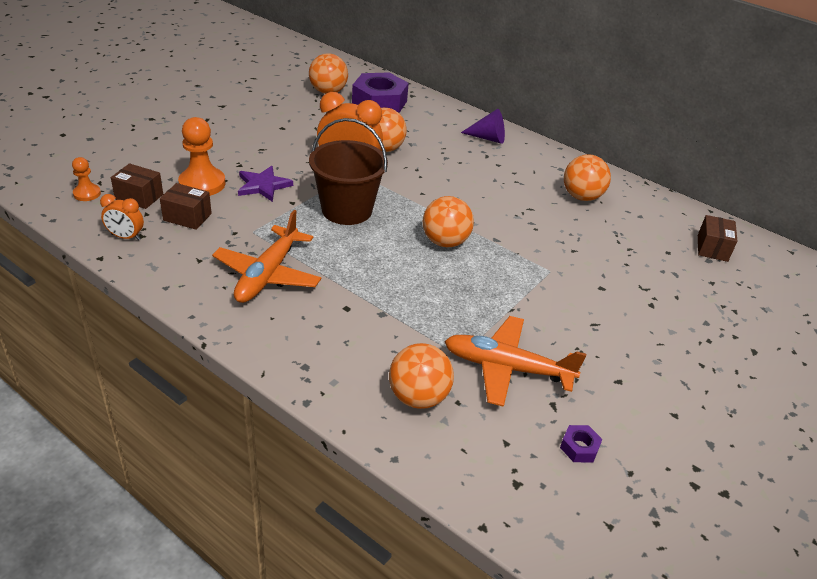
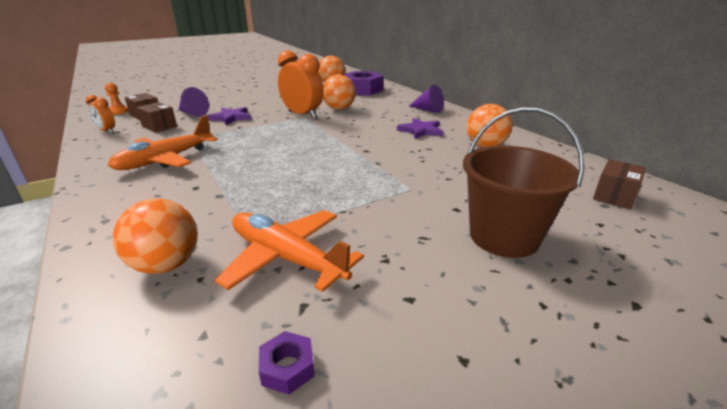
camera: 25 degrees right, 10 degrees down
orange pawn [178,117,225,196] -> purple cone [179,87,209,117]
brown bucket [309,118,388,225] -> brown bucket moved to [463,107,584,258]
orange ball [423,196,474,247] -> none
none -> purple star [397,118,443,139]

